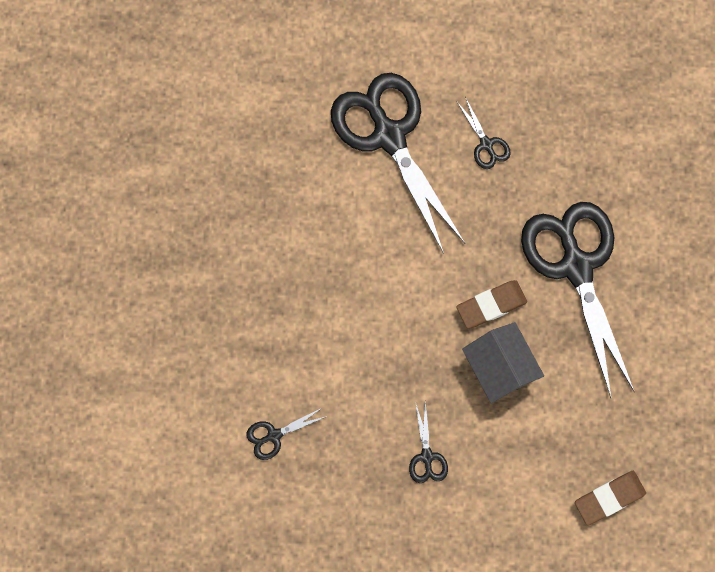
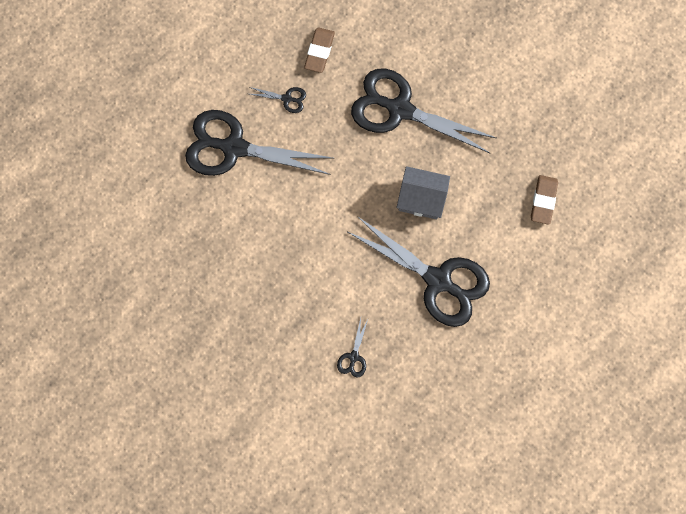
camera: 50 degrees left, 0 degrees up
black scissors [409,401,448,483] -> black scissors [348,216,490,327], size x2.48
brown eraser [457,280,527,329] -> brown eraser moved to [304,27,335,73]

